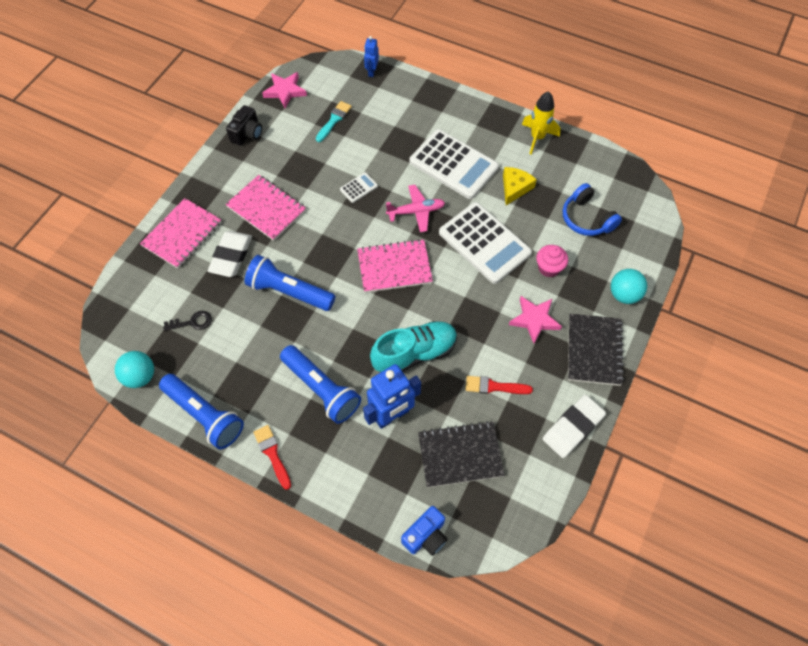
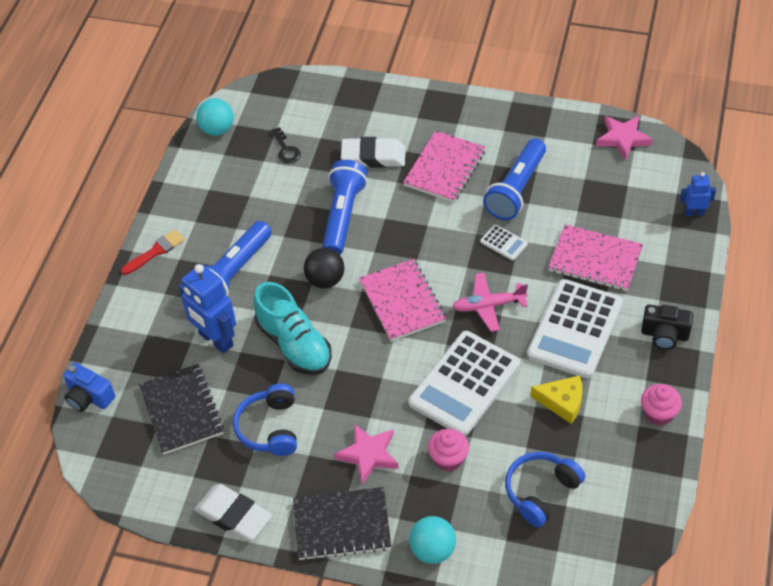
camera: 80 degrees right, 10 degrees down
pink notebook [140,198,221,268] -> pink notebook moved to [548,224,643,291]
blue flashlight [159,374,244,450] -> blue flashlight moved to [483,138,546,220]
black camera [226,105,262,146] -> black camera moved to [641,304,693,349]
turquoise brush [316,101,352,142] -> none
pink plane [386,185,445,232] -> pink plane turned 105 degrees clockwise [453,273,528,332]
red brush [466,376,533,394] -> blue headphones [233,384,297,456]
yellow rocket [522,91,560,155] -> pink cupcake [641,384,682,426]
none -> black ball [304,248,344,288]

